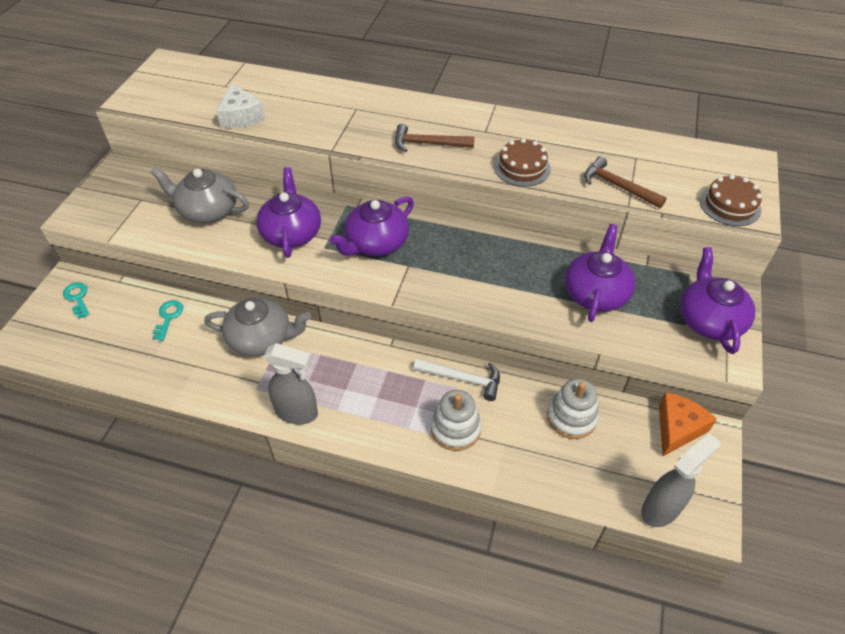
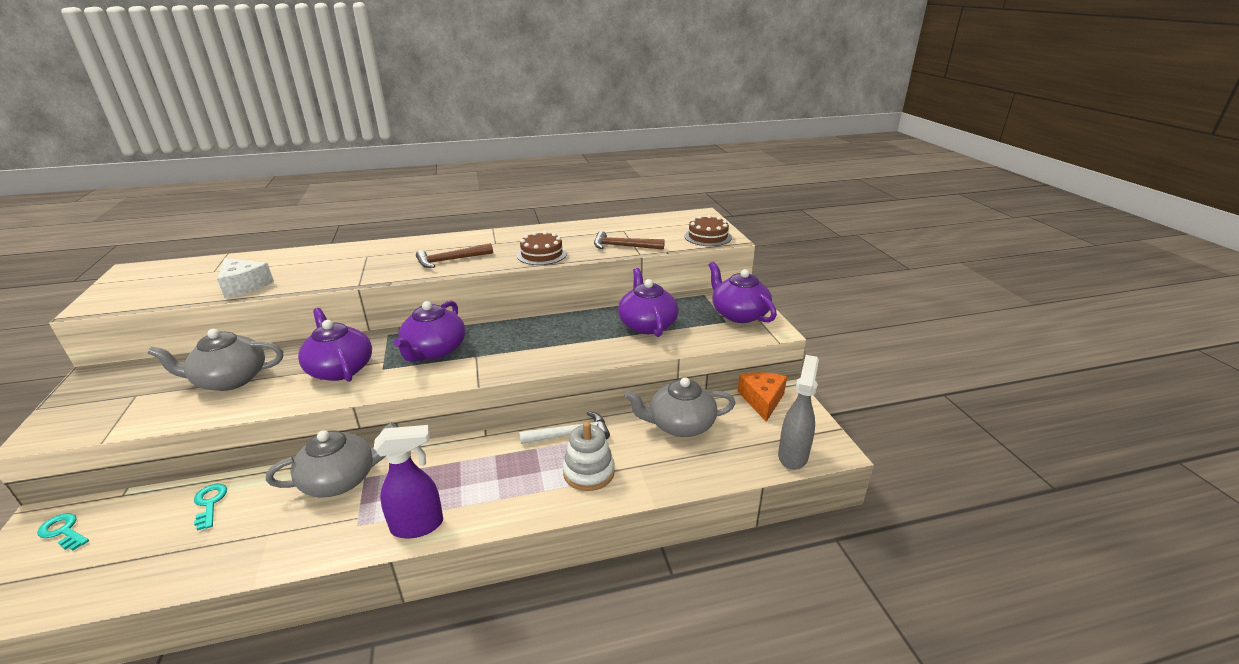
camera: 30 degrees left, 20 degrees down
grey spray bottle [264,343,318,424] -> purple spray bottle [374,425,443,539]
white stacking toy [547,378,599,439] -> grey teapot [625,377,736,437]

